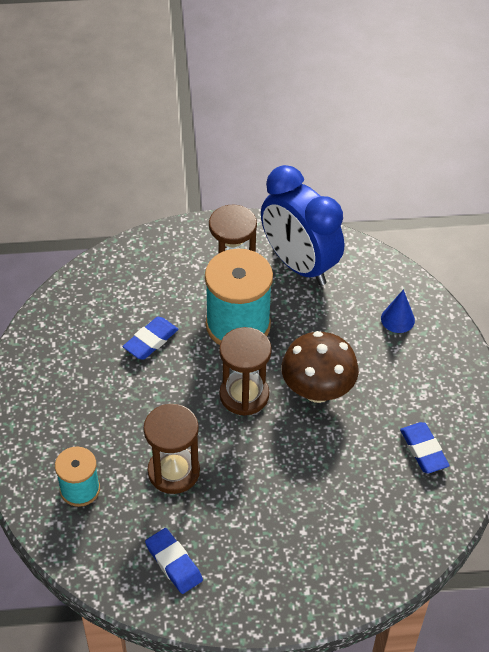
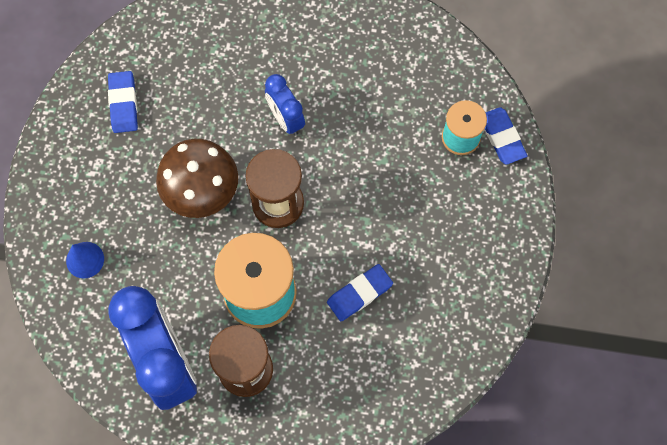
camera: 165 degrees left, 20 degrees up
brown hourglass [143,404,200,494] -> none
blue eraser [145,528,203,594] -> blue eraser moved to [485,107,528,165]
none -> blue clock [265,74,305,136]

